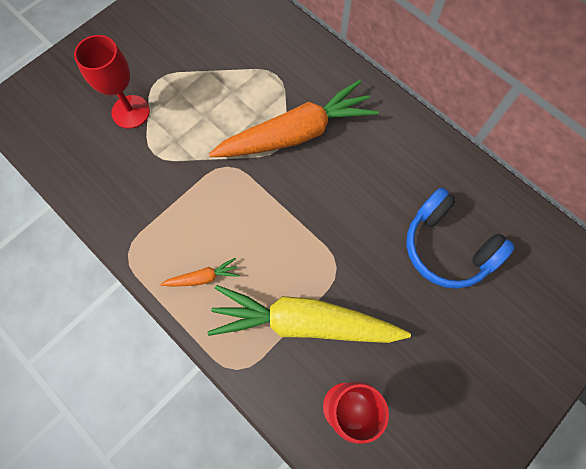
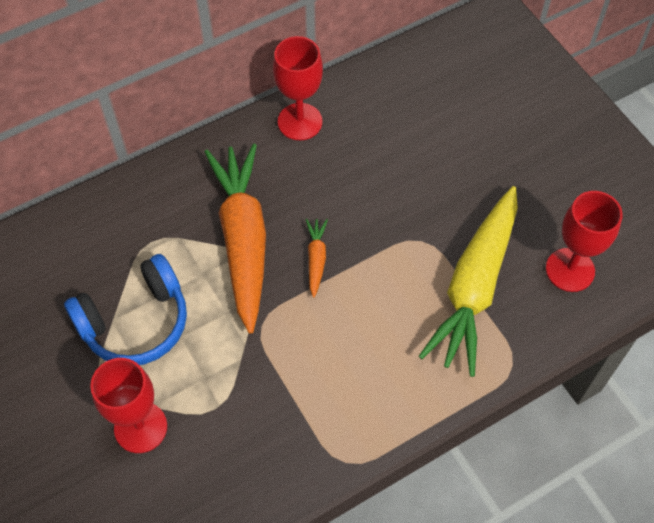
camera: 75 degrees left, 10 degrees down
orange carrot [160,258,240,286] -> orange carrot moved to [306,219,328,298]
blue headphones [406,187,515,289] -> blue headphones moved to [64,254,187,365]
none -> red goblet [273,36,323,140]

